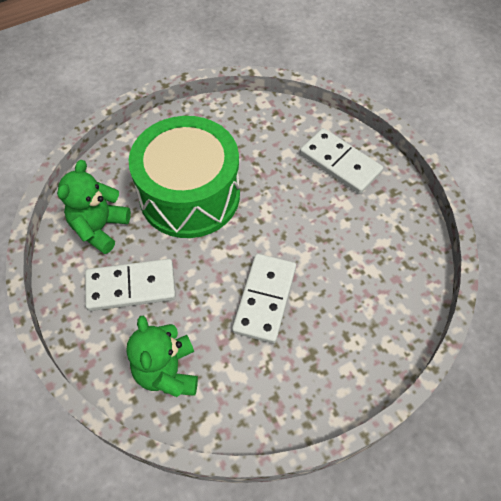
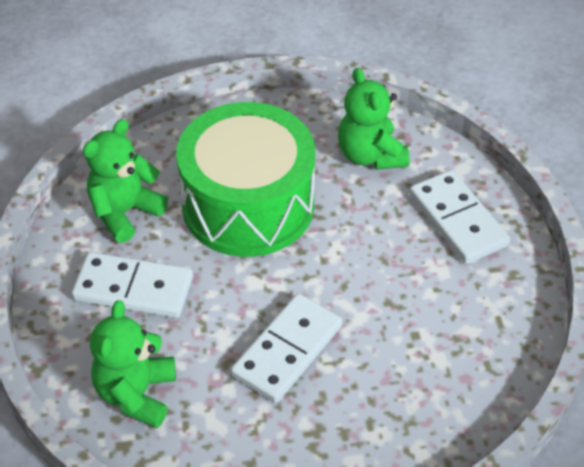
camera: 20 degrees right, 10 degrees down
none -> green teddy bear [338,68,410,170]

